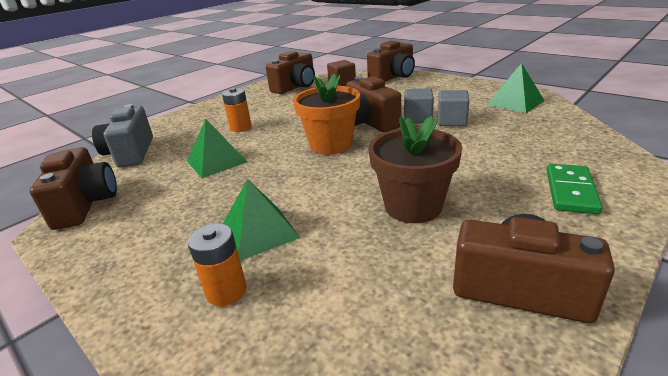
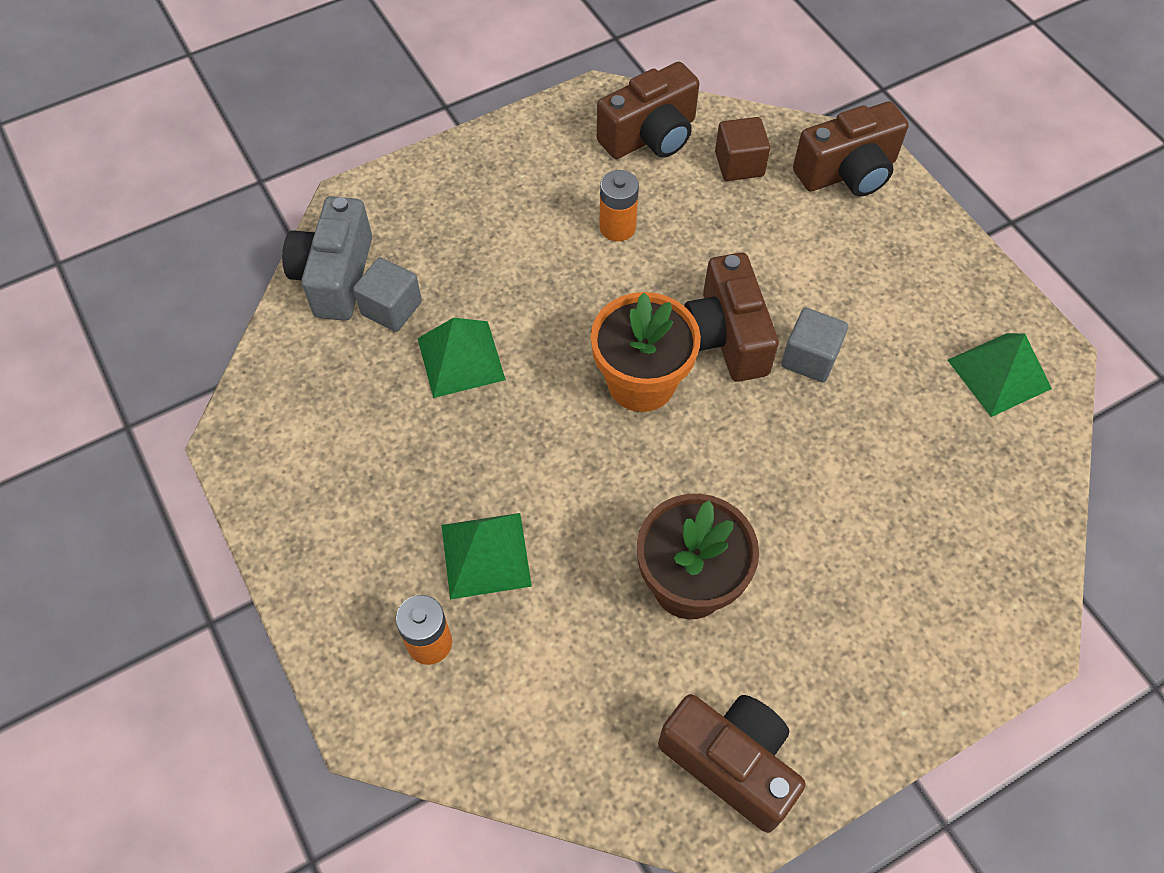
camera: 15 degrees right, 30 degrees up
brown camera [30,147,117,230] -> none
orange battery [222,88,252,132] -> orange battery moved to [599,170,639,241]
grey cube [438,90,470,126] -> grey cube moved to [353,257,422,332]
green domino [547,164,603,214] -> none

